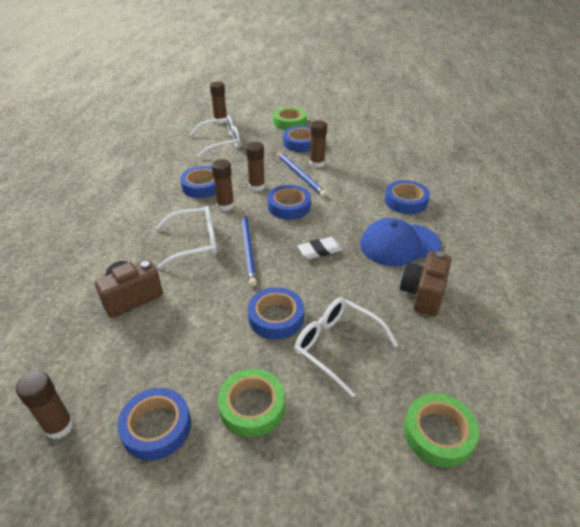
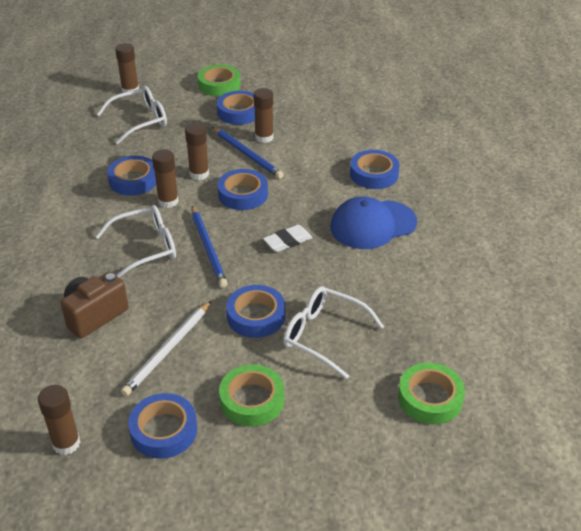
camera: 10 degrees left, 0 degrees up
brown camera [400,251,451,316] -> none
none -> white pencil [121,301,211,396]

